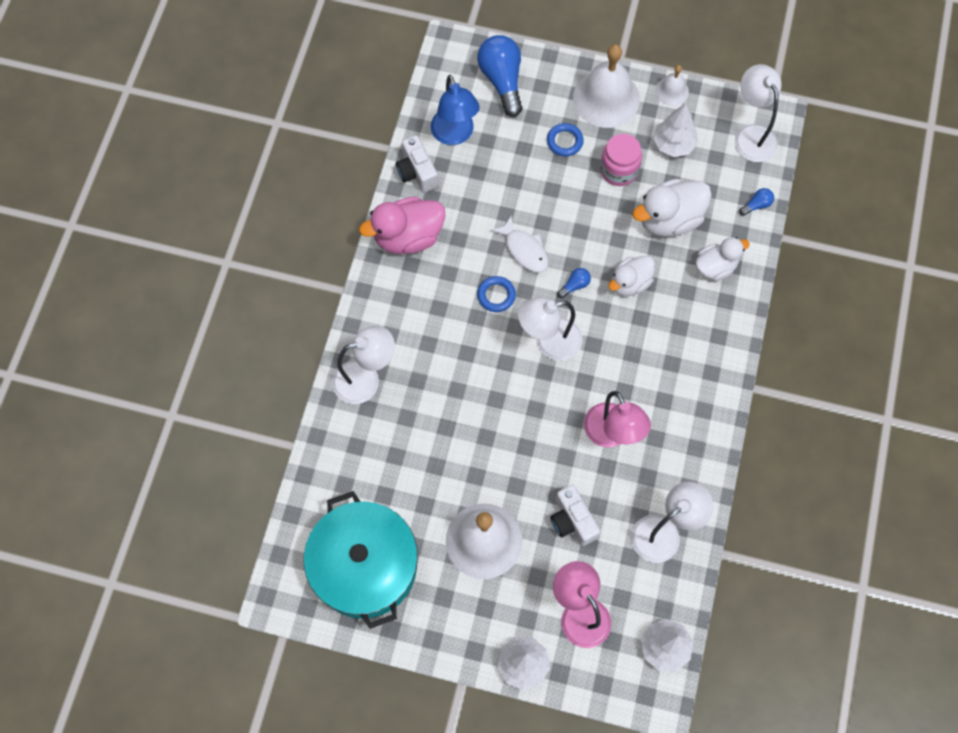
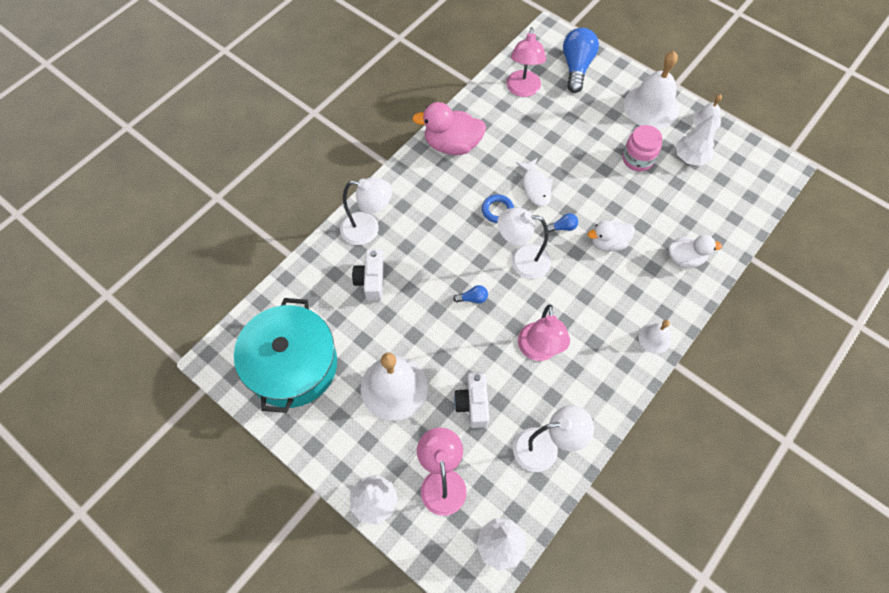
camera: 25 degrees right, 5 degrees down
white camera [396,135,438,192] -> white camera moved to [352,249,384,301]
blue lamp [431,75,480,145] -> pink lamp [506,27,546,97]
blue ring [547,123,584,156] -> none
white duck [632,179,712,237] -> none
white lamp [735,64,782,162] -> none
blue light bulb [739,188,774,216] -> blue light bulb moved to [453,285,488,304]
none -> white bell [638,320,671,354]

